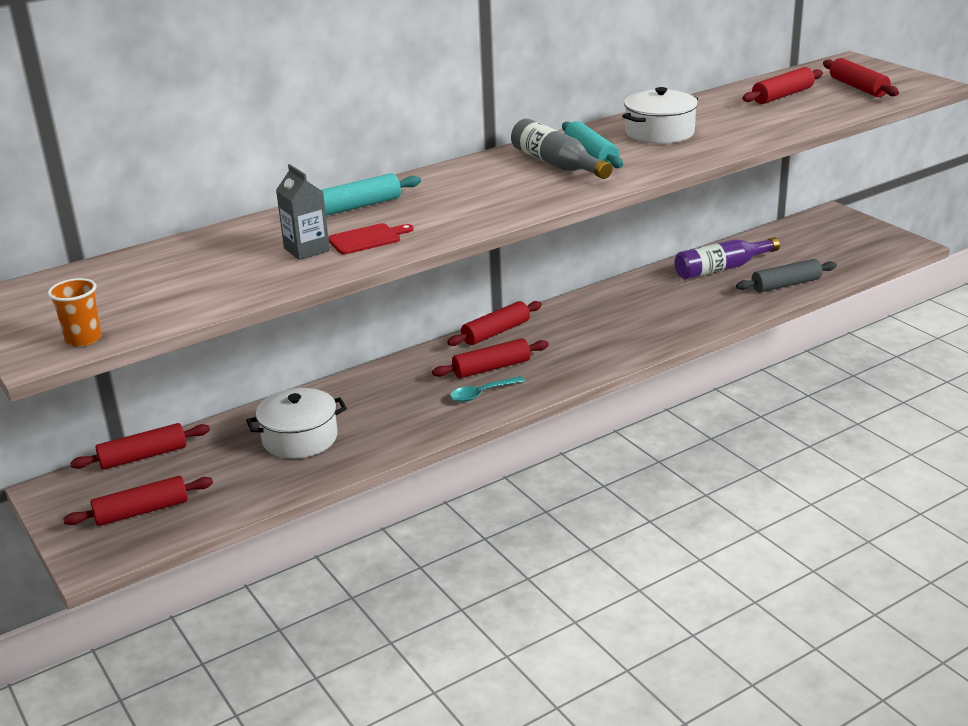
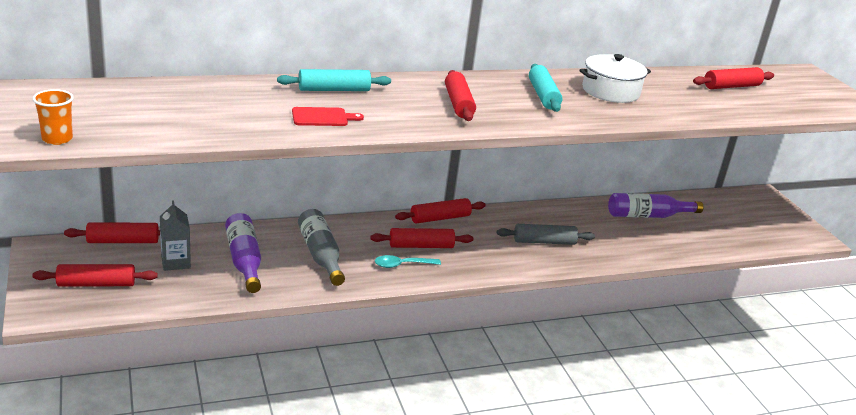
camera: 10 degrees right, 0 degrees up
white pot [246,388,347,459] -> purple bottle [225,213,261,293]
grey carton [276,164,330,260] -> grey carton moved to [160,200,191,271]
grey bottle [511,118,612,179] -> grey bottle moved to [298,209,345,286]
grey rolling pin [736,259,837,292] -> grey rolling pin moved to [497,224,595,245]
red rolling pin [823,58,899,97] -> red rolling pin moved to [445,70,476,121]

